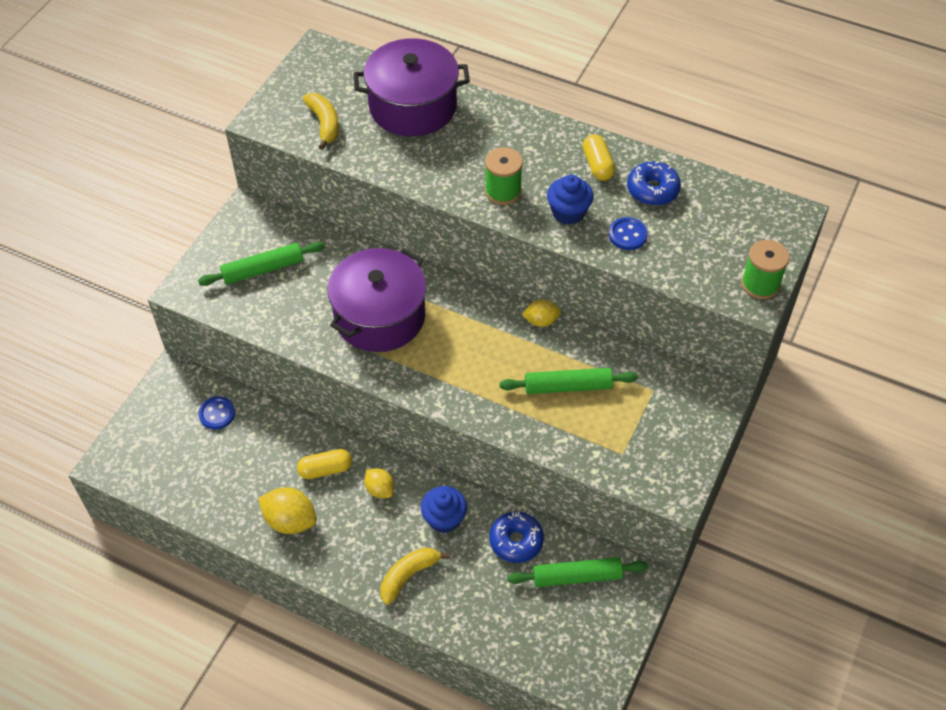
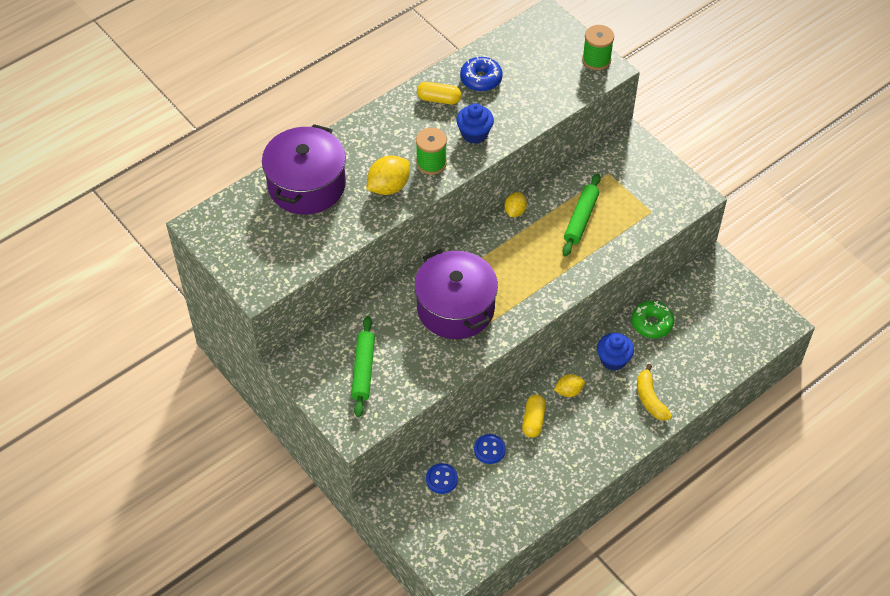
camera: 65 degrees left, 0 degrees up
yellow lemon [258,487,317,534] -> yellow lemon moved to [366,156,410,195]
yellow banana [303,93,339,150] -> none
blue donut [489,512,544,563] -> green donut [632,301,674,338]
green rolling pin [508,557,648,587] -> none
blue button [609,217,648,250] -> blue button moved to [474,434,506,464]

